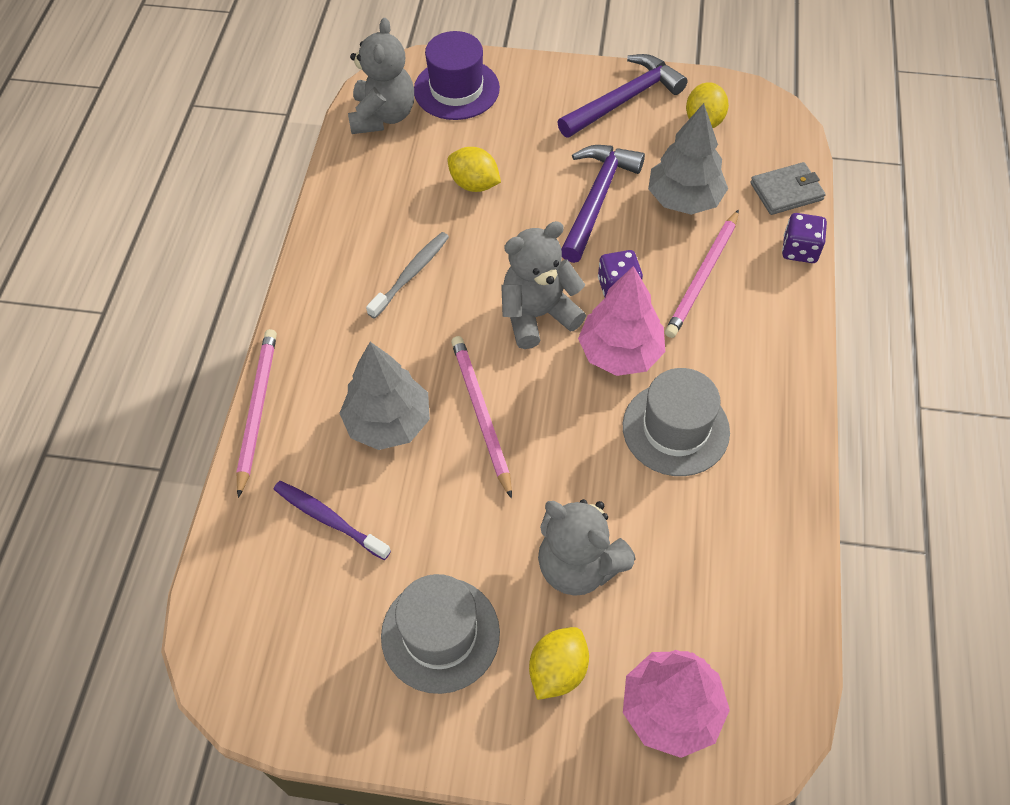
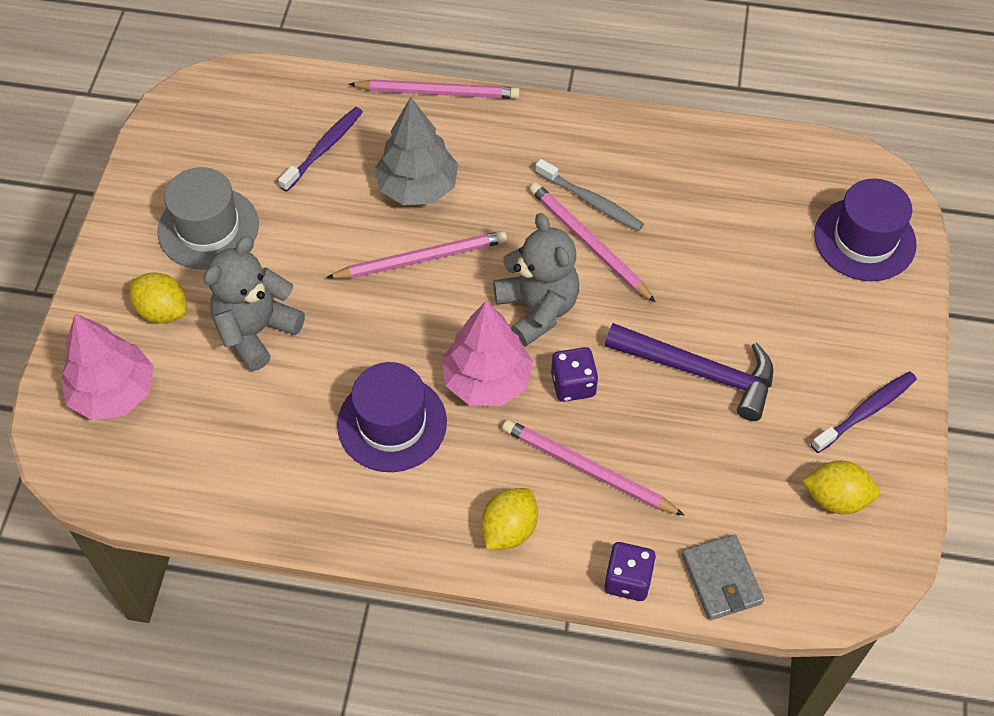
camera: 90 degrees right, 0 degrees up
grey teddy bear [348,18,414,134] -> none
yellow lemon [448,147,501,192] -> yellow lemon moved to [481,488,538,550]
purple hammer [557,54,688,138] -> purple toothbrush [811,372,917,453]
grey hat [623,368,730,476] -> purple hat [337,362,447,472]
grey tree [648,103,728,215] -> none
none -> pink pencil [529,182,656,303]

